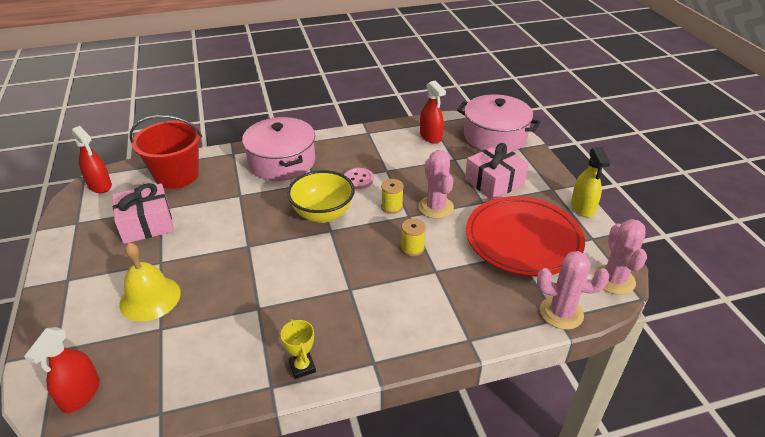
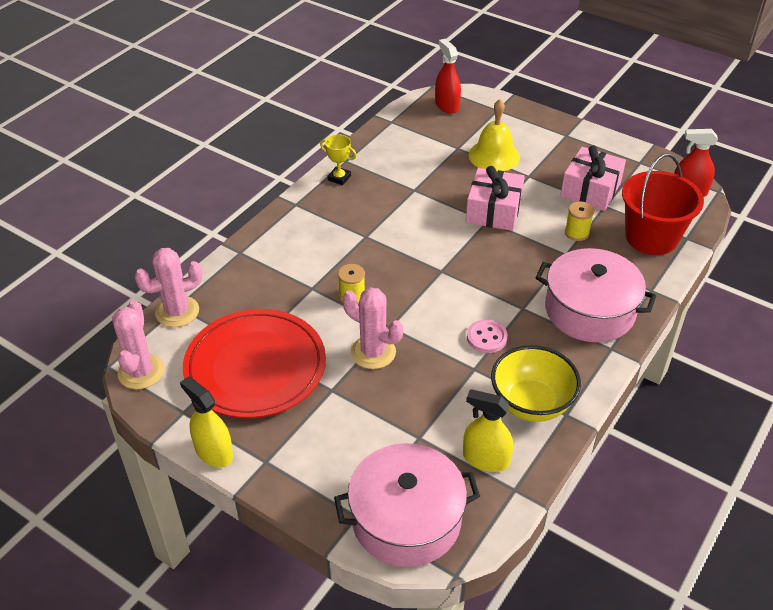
camera: 140 degrees right, 5 degrees up
yellow bowl [287,170,355,223] -> yellow bowl moved to [491,345,581,422]
yellow spool [381,179,404,214] -> yellow spool moved to [565,202,594,241]
red spray bottle [420,80,446,144] -> yellow spray bottle [463,389,513,472]
pink gift [465,143,529,200] -> pink gift moved to [466,166,525,231]
pink cactus [594,219,647,295] -> pink cactus turned 45 degrees clockwise [112,300,165,389]

